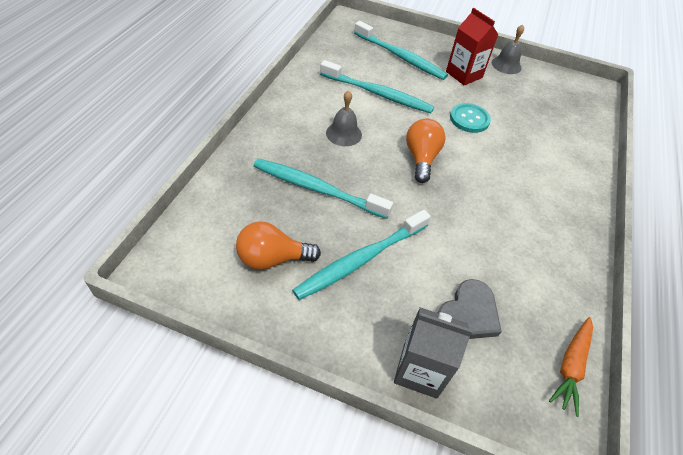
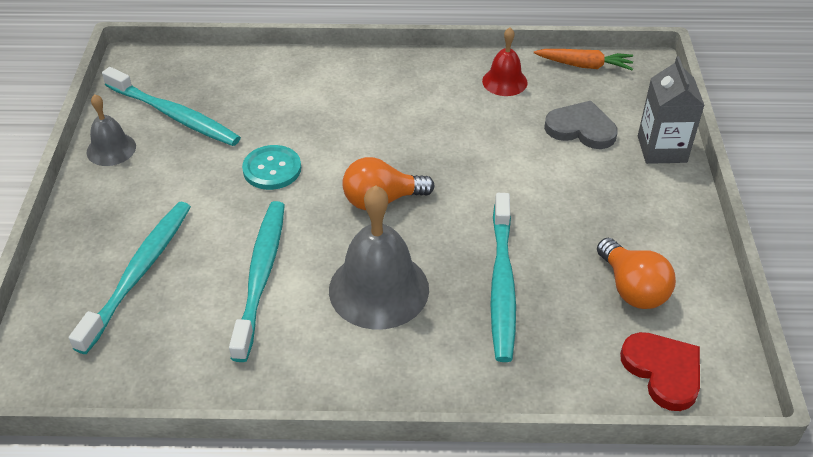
camera: 105 degrees left, 5 degrees down
turquoise toothbrush [292,210,431,300] -> turquoise toothbrush moved to [102,67,241,146]
grey bell [326,90,362,146] -> grey bell [329,185,429,330], size x1.80
red carton [446,8,499,85] -> none
none -> red bell [482,28,528,96]
none -> red heart [620,332,700,411]

